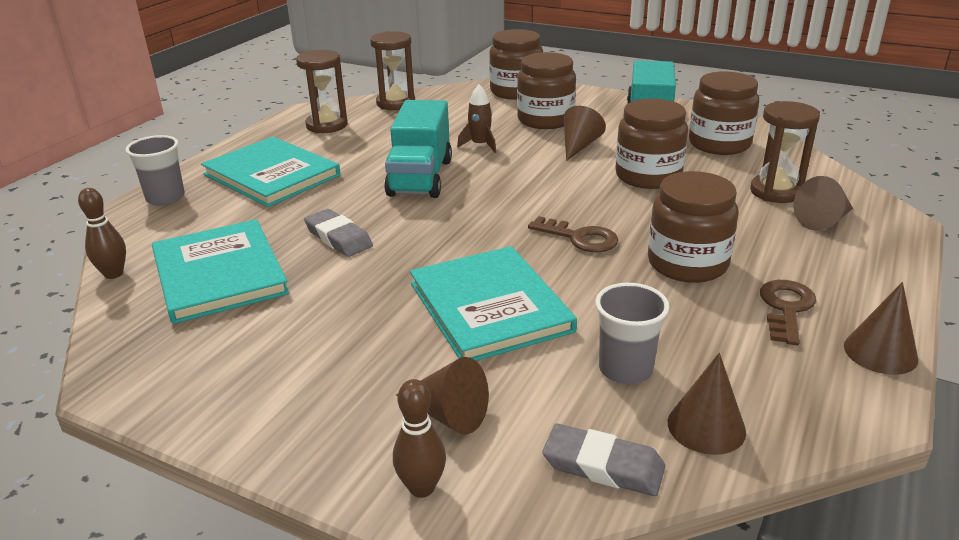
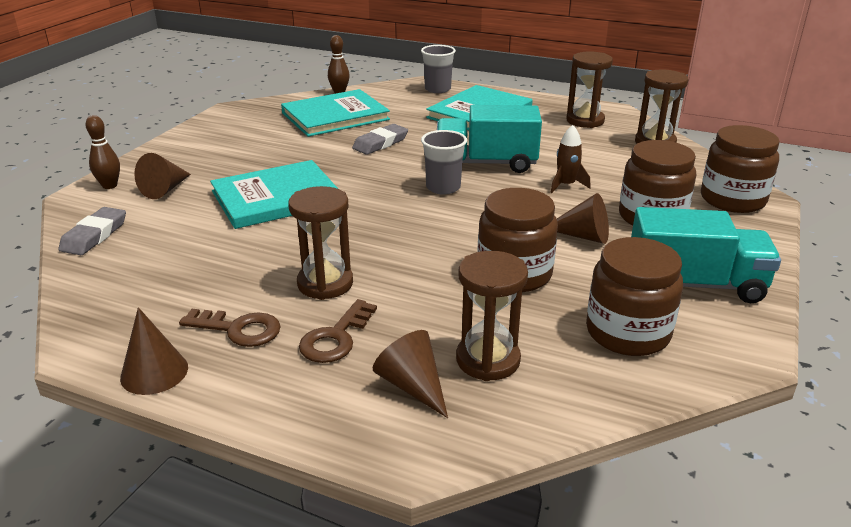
camera: 85 degrees right, 0 degrees up
brown key [528,216,618,252] -> brown key moved to [299,299,377,363]
grey cup [595,283,670,384] -> grey cup moved to [421,130,467,195]
brown jar [648,171,738,283] -> brown hourglass [288,186,353,300]
brown cone [668,353,746,455] -> none

